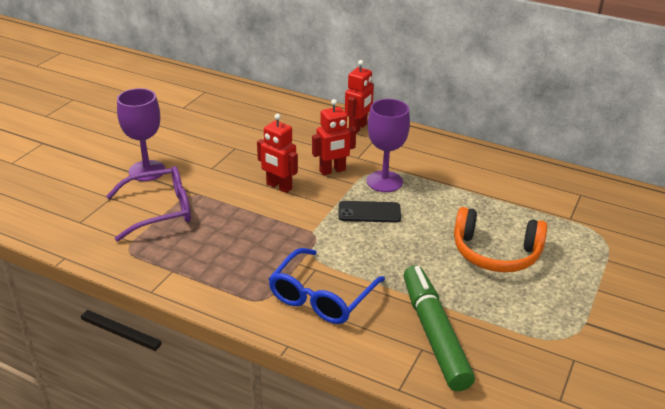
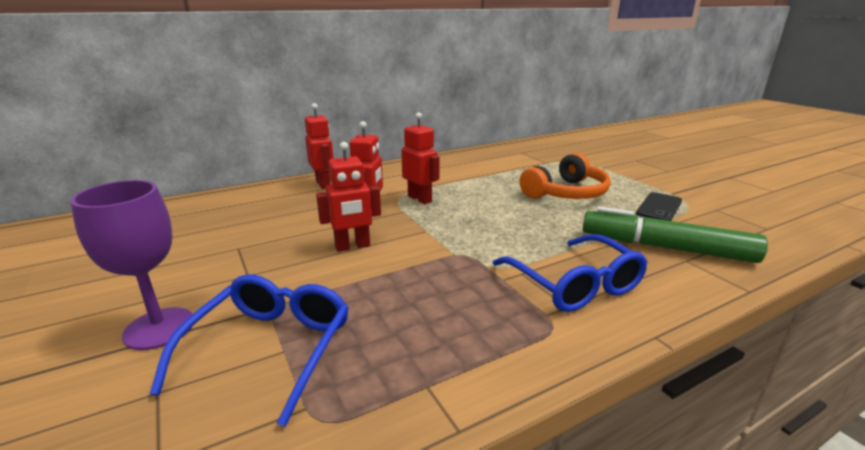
camera: 55 degrees left, 10 degrees down
purple glasses [106,166,191,241] -> blue glasses [150,274,349,427]
black phone [338,201,401,223] -> black phone moved to [636,192,682,221]
purple goblet [367,99,410,192] -> red robot [401,112,440,204]

